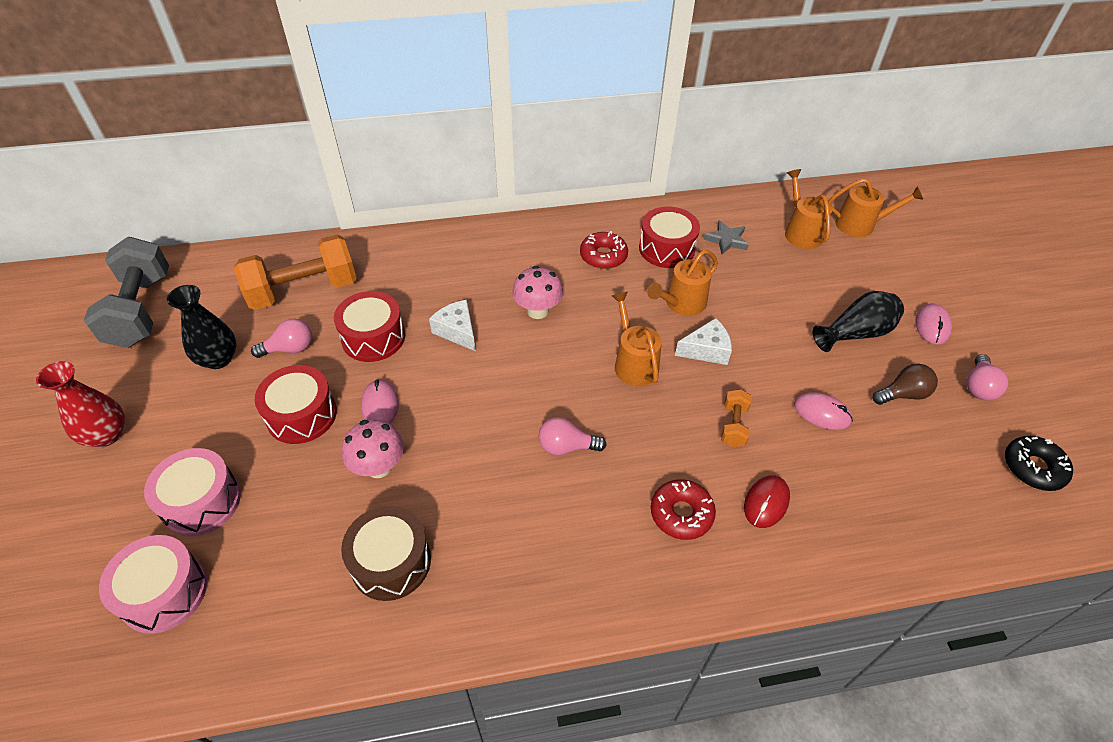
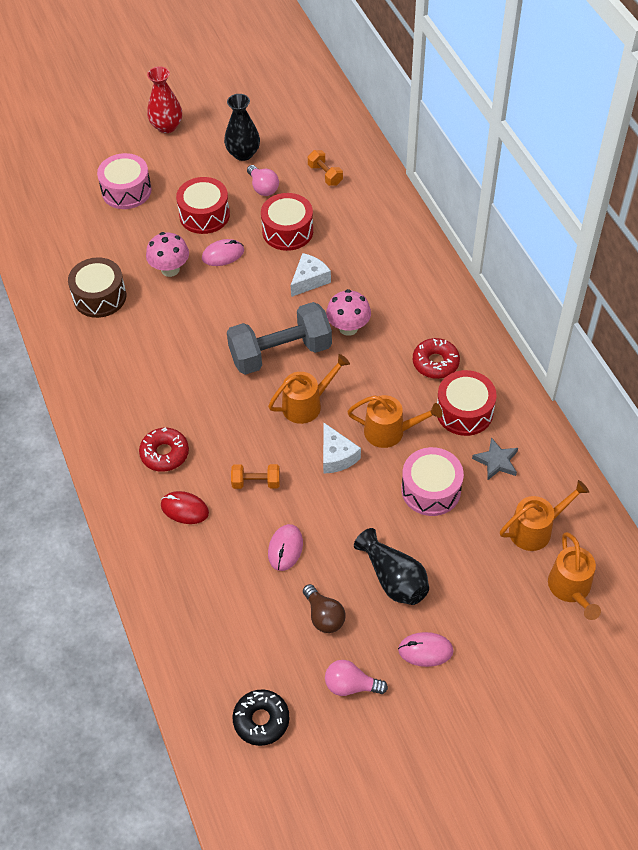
camera: 80 degrees right, 5 degrees up
grey dumbbell [84,237,169,348] -> grey dumbbell moved to [227,302,332,375]
pink drum [99,535,207,634] -> pink drum moved to [401,447,464,516]
orange dumbbell [234,235,357,310] -> orange dumbbell [308,150,343,186], size x0.46
pink light bulb [539,417,606,455] -> none
orange watering can [647,250,718,316] -> orange watering can turned 150 degrees clockwise [347,395,442,448]

